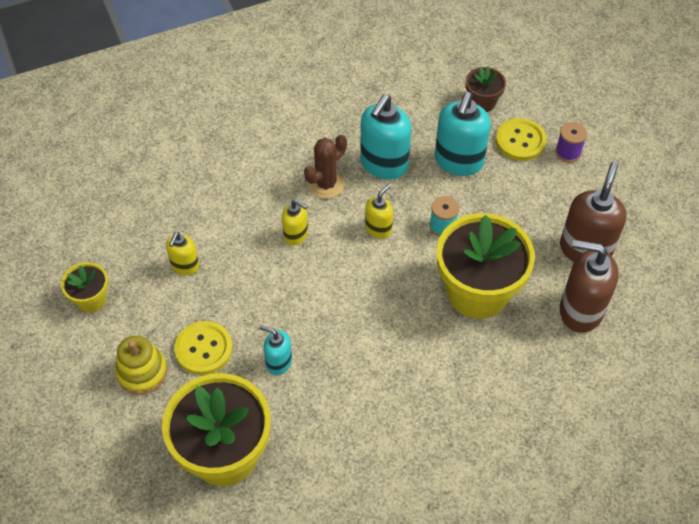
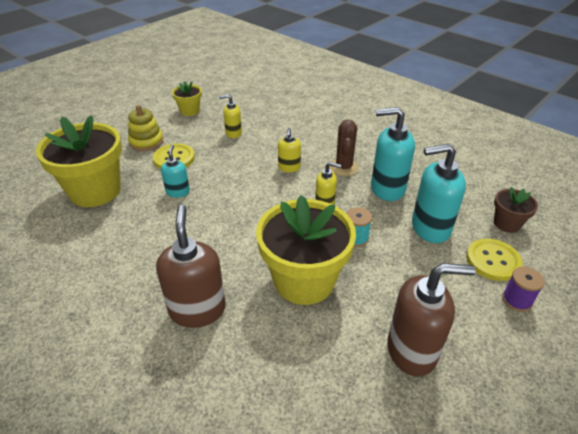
camera: 65 degrees right, 15 degrees down
brown cactus [304,135,347,199] -> brown cactus turned 75 degrees clockwise [329,120,359,176]
brown soap dispenser [560,240,619,333] -> brown soap dispenser moved to [156,205,226,328]

